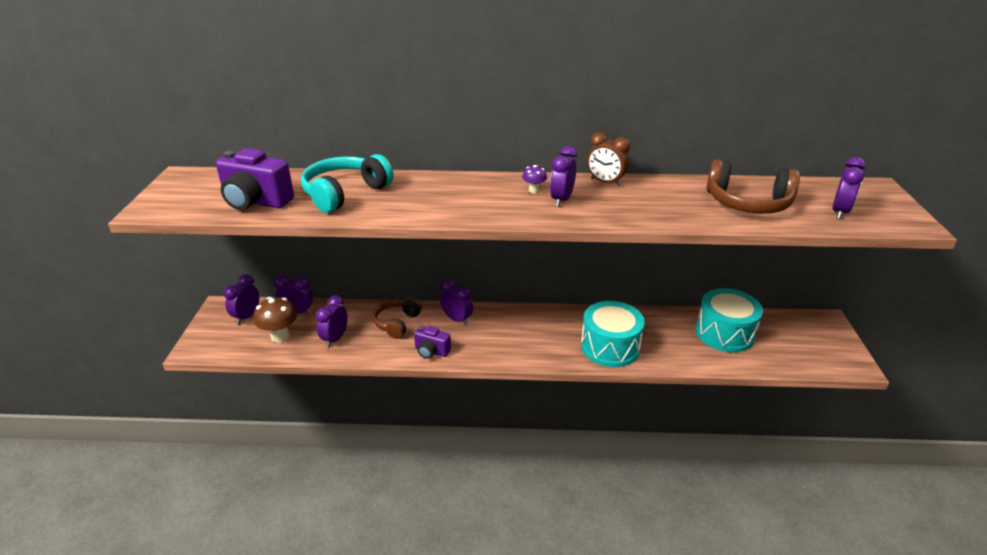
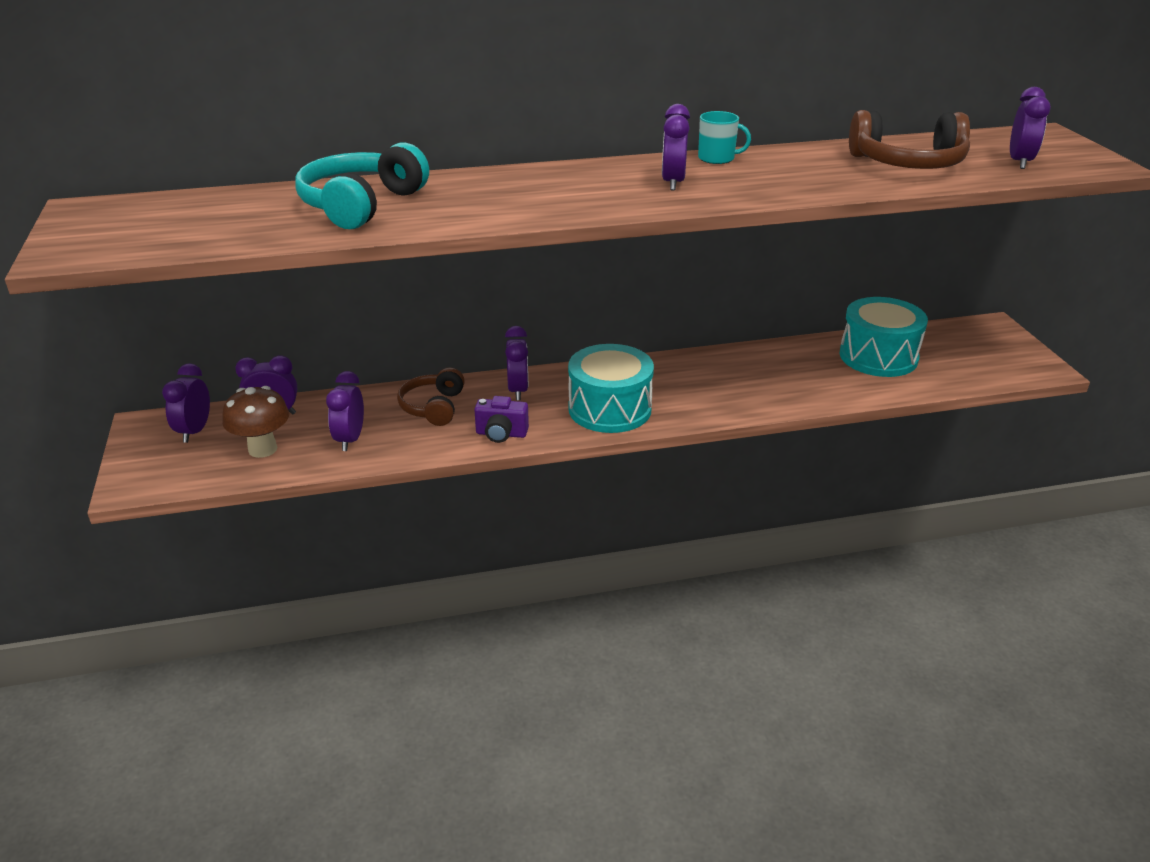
camera: 15 degrees left, 0 degrees up
purple camera [216,148,294,210] -> none
purple clock [440,279,473,325] -> purple clock turned 60 degrees clockwise [505,326,528,400]
purple mushroom [522,165,547,193] -> none
turquoise drum [581,301,645,367] -> turquoise drum moved to [568,344,654,433]
brown clock [587,132,630,186] -> turquoise mug [698,111,751,164]

